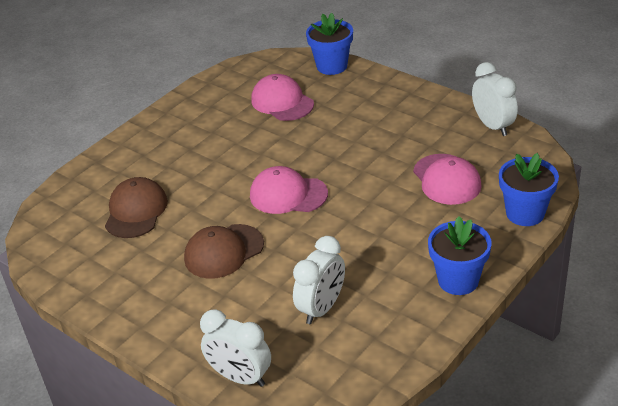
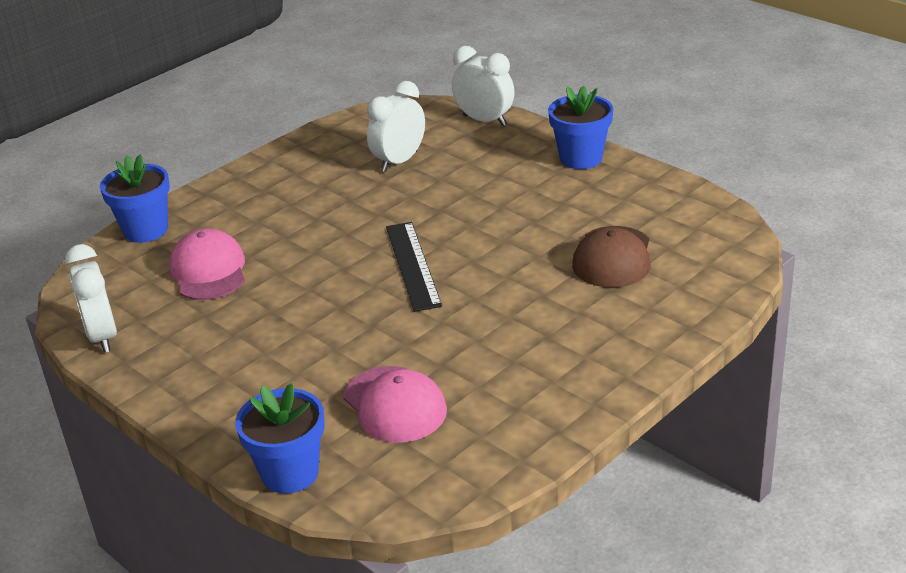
camera: 175 degrees left, 5 degrees down
brown cap [184,224,264,279] -> none
pink cap [250,166,328,214] -> black ruler [386,222,442,312]
blue flower pot [428,216,491,295] -> blue flower pot moved to [548,86,613,169]

